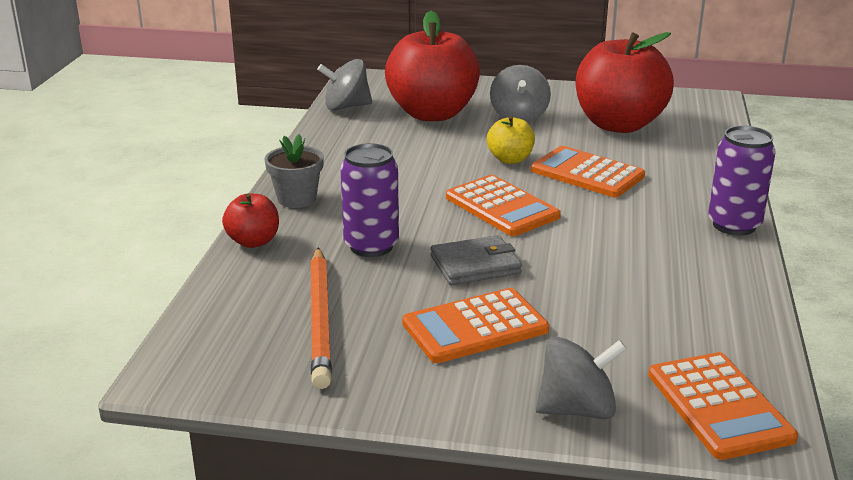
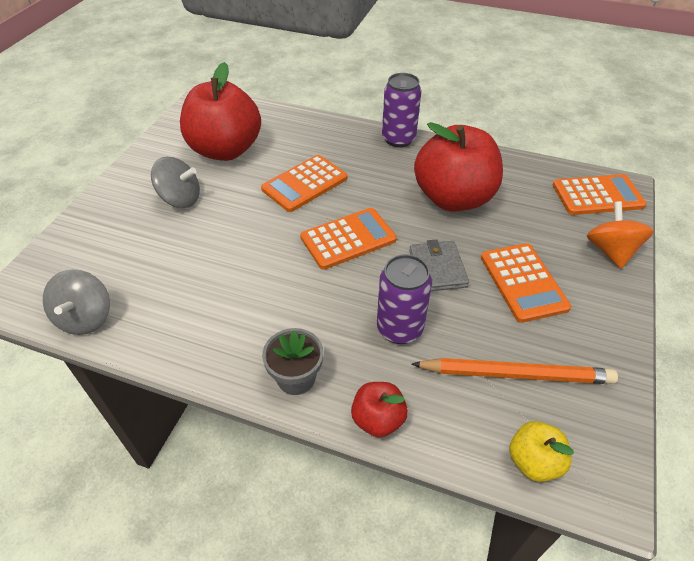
camera: 80 degrees left, 20 degrees up
red apple [385,11,480,121] -> red apple moved to [414,122,503,212]
yellow apple [487,116,535,164] -> yellow apple moved to [509,421,574,482]
grey spinning top [536,337,627,419] -> orange spinning top [587,201,654,269]

